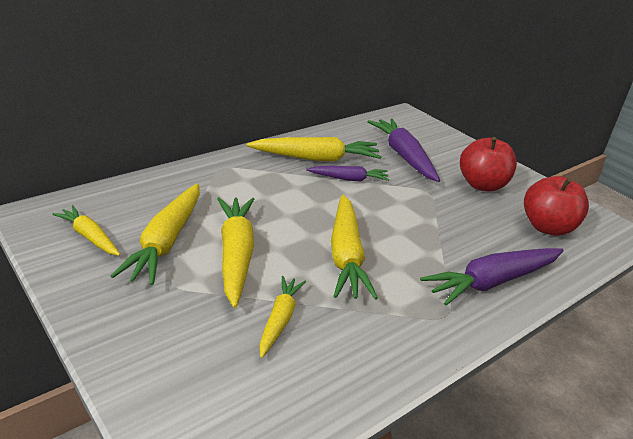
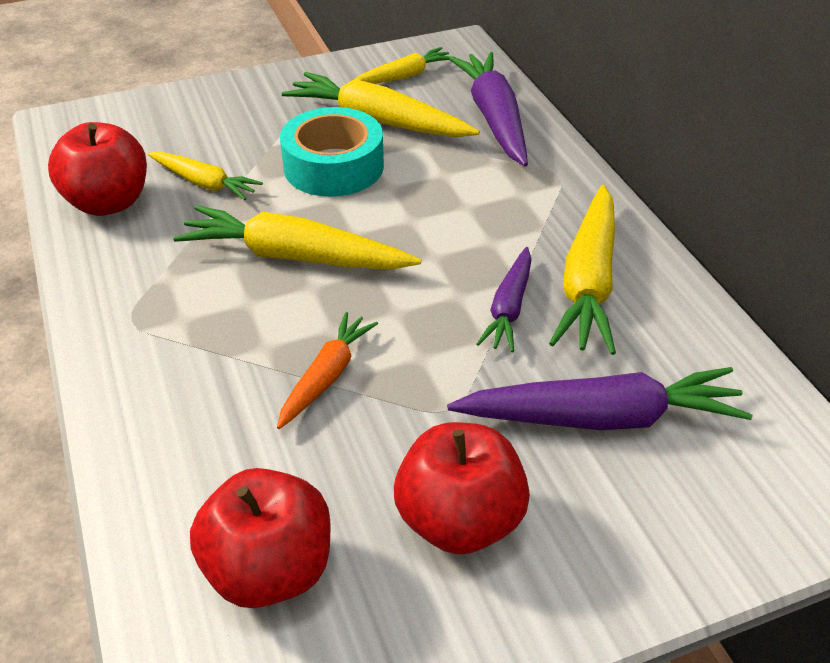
camera: 110 degrees right, 10 degrees up
yellow carrot [217,197,254,308] -> turquoise tape [280,107,384,197]
purple carrot [420,248,564,306] -> purple carrot moved to [449,52,528,166]
none -> red apple [48,122,147,216]
none -> orange carrot [277,312,378,429]

